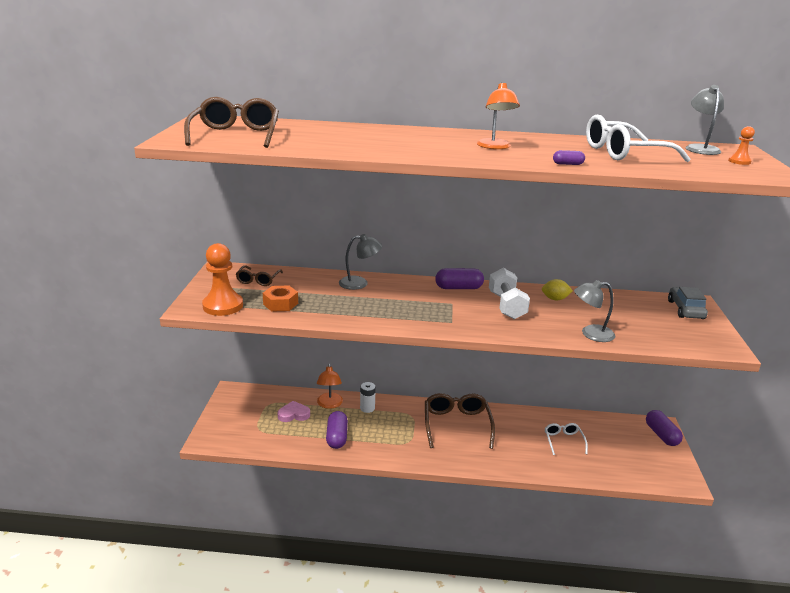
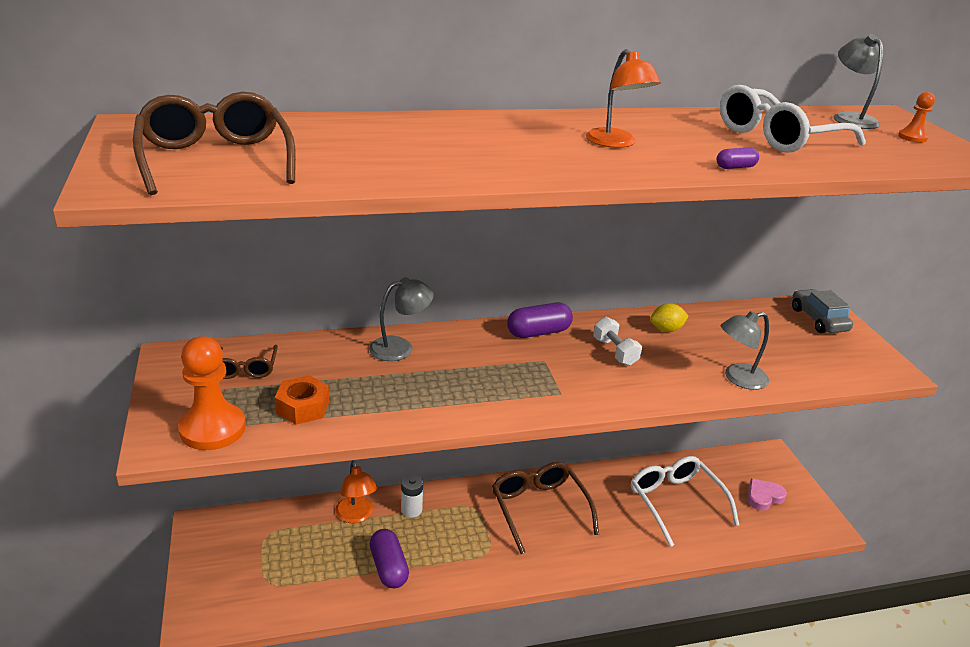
camera: 20 degrees left, 5 degrees up
pink heart [277,401,310,422] -> pink heart moved to [747,479,787,511]
white dumbbell [489,268,530,319] -> white dumbbell [593,317,642,366], size x0.66
white glasses [545,423,588,455] -> white glasses [631,456,739,547], size x1.80
purple capsule [646,410,683,446] -> none

